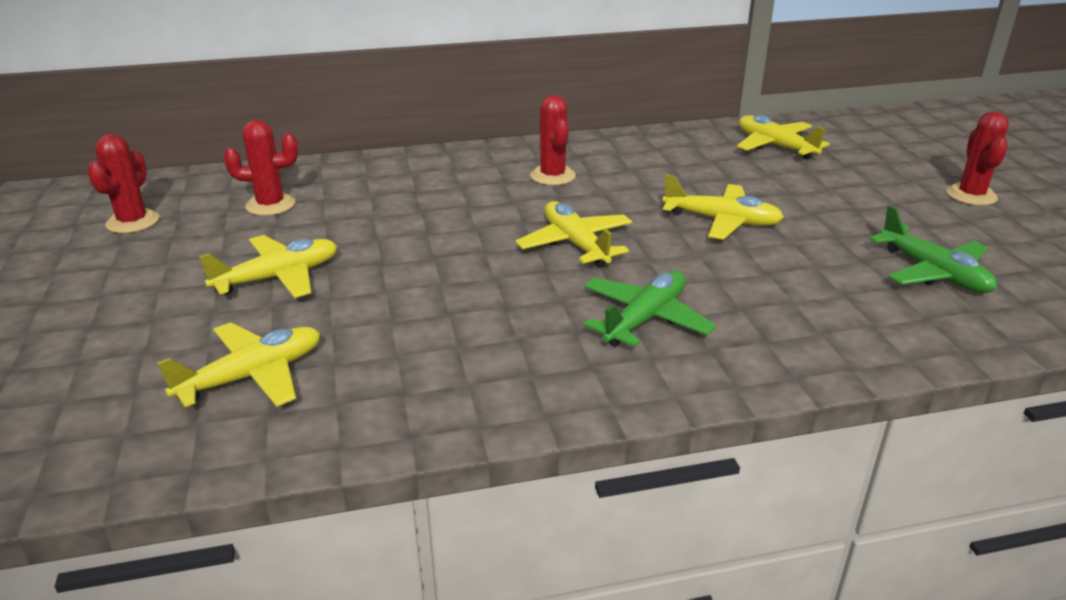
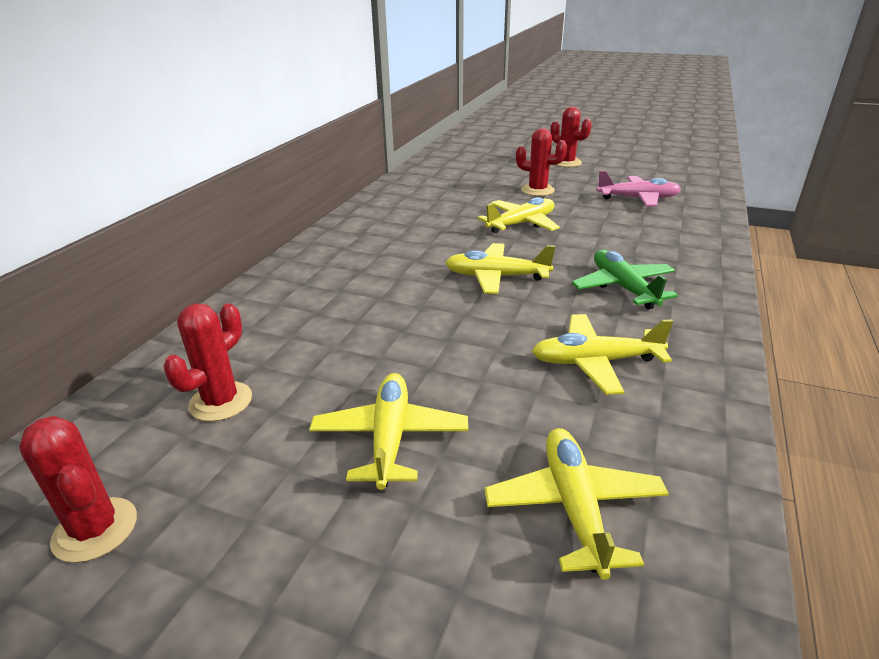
camera: 55 degrees left, 0 degrees up
red cactus [530,95,576,185] -> red cactus moved to [516,128,567,196]
yellow plane [737,115,830,160] -> yellow plane moved to [532,314,673,395]
green plane [869,205,997,293] -> pink plane [597,171,681,206]

